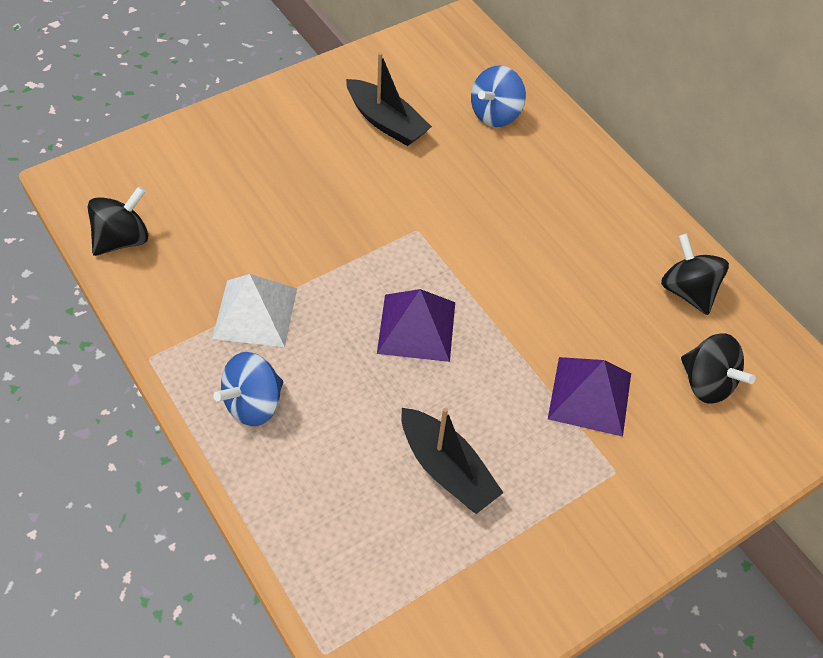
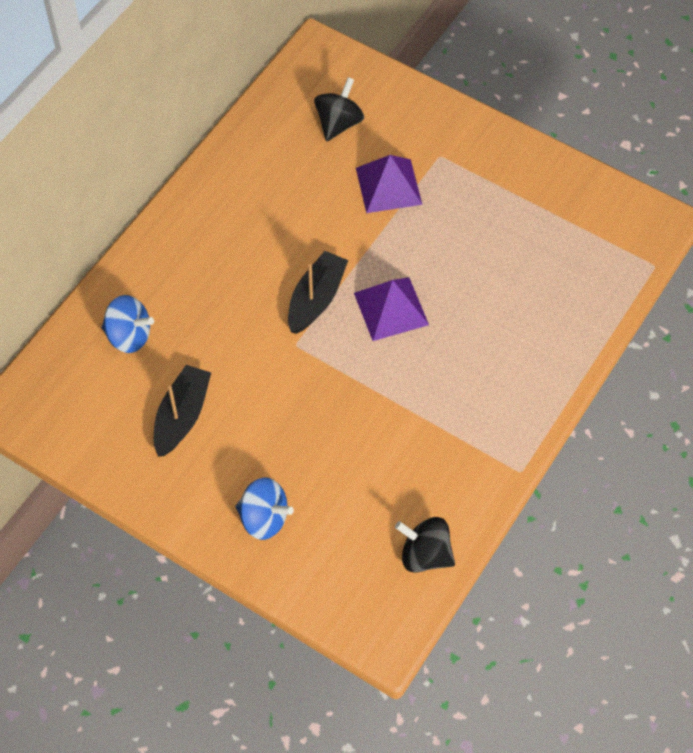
camera: 110 degrees left, 5 degrees up
white pyramid [212,274,297,347] -> none
blue spinning top [213,352,283,426] -> blue spinning top moved to [235,477,294,540]
black boat [401,407,503,514] -> black boat moved to [288,251,348,334]
black spinning top [661,234,729,315] -> none

